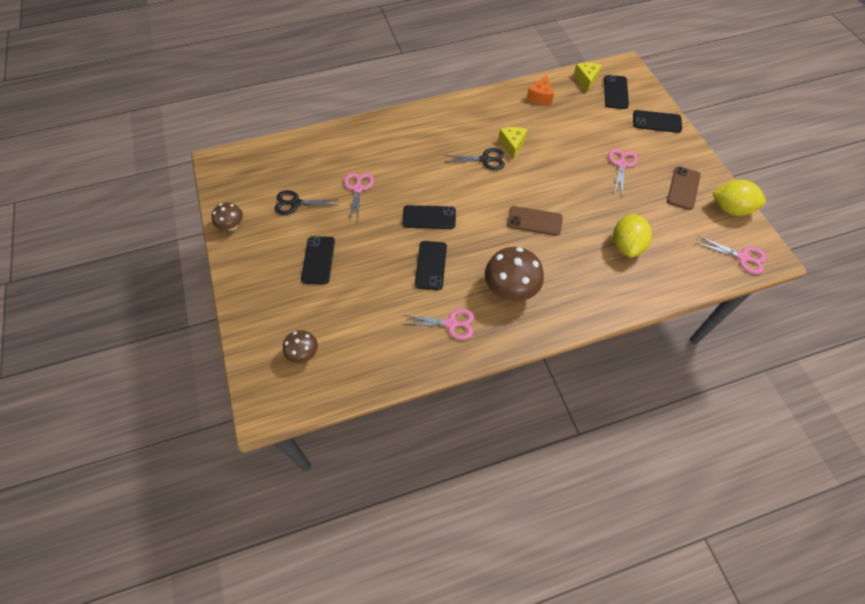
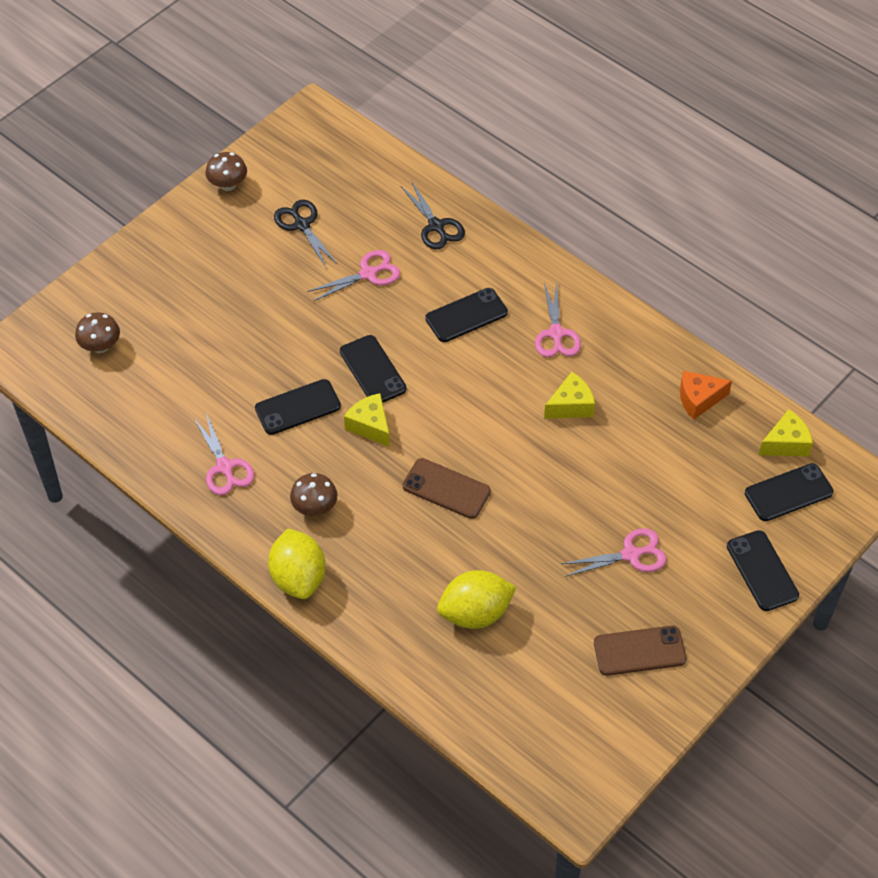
camera: 60 degrees right, 5 degrees down
black phone [301,236,335,284] -> black phone moved to [425,288,508,342]
black scissors [444,148,505,170] -> black scissors moved to [401,182,465,250]
brown mushroom [485,247,544,301] -> brown mushroom [290,473,337,516], size x0.56
brown phone [507,206,563,236] -> brown phone turned 45 degrees counterclockwise [402,458,491,519]
pink scissors [696,236,767,274] -> pink scissors moved to [535,282,581,357]
yellow lemon [712,180,766,216] -> yellow lemon moved to [268,529,326,599]
none -> yellow cheese [344,393,390,447]

